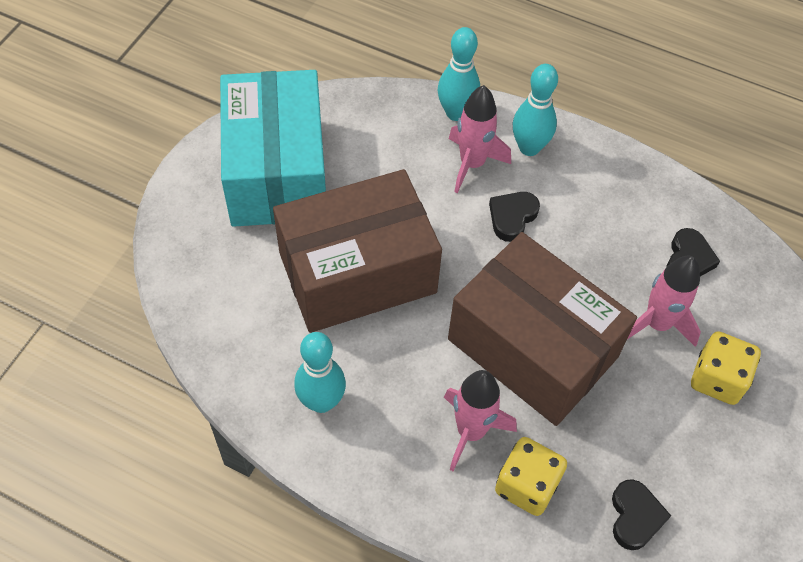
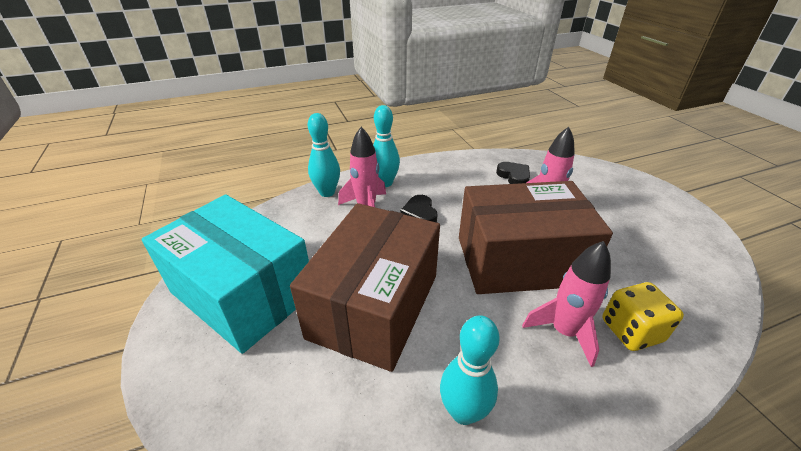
camera: 45 degrees left, 20 degrees down
black heart [612,479,671,550] -> none
yellow dice [691,331,761,405] -> none

